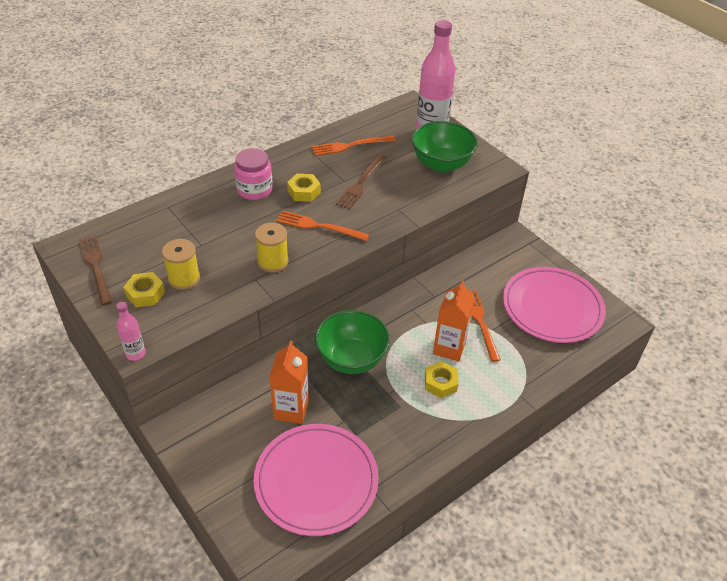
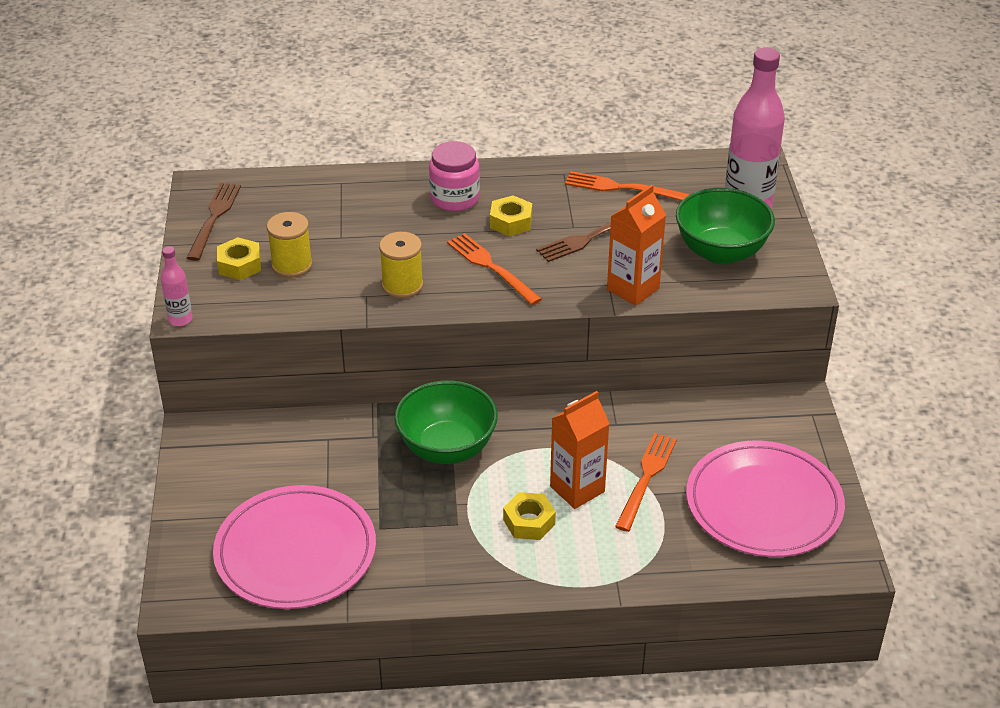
camera: 35 degrees right, 5 degrees down
orange carton [269,341,309,424] -> orange carton moved to [607,185,666,306]

